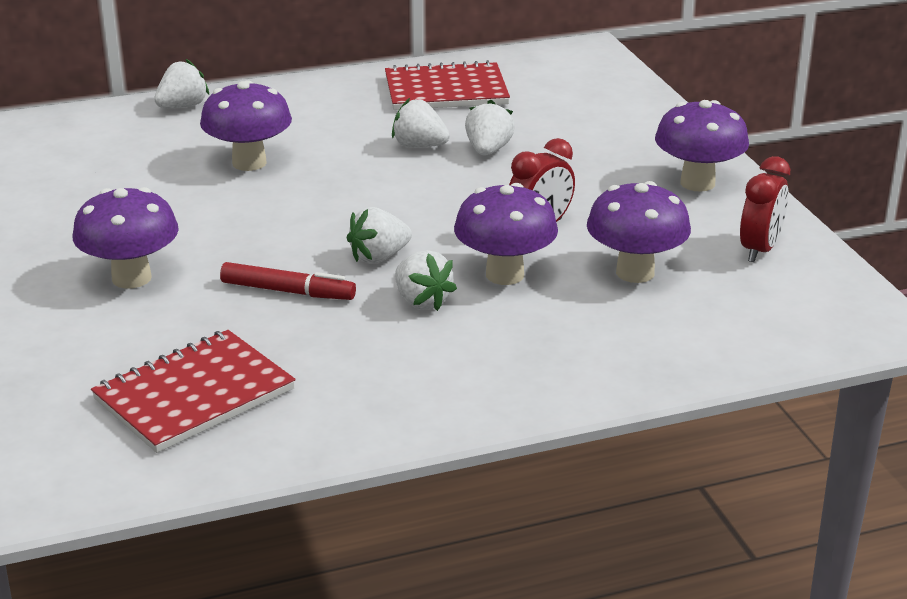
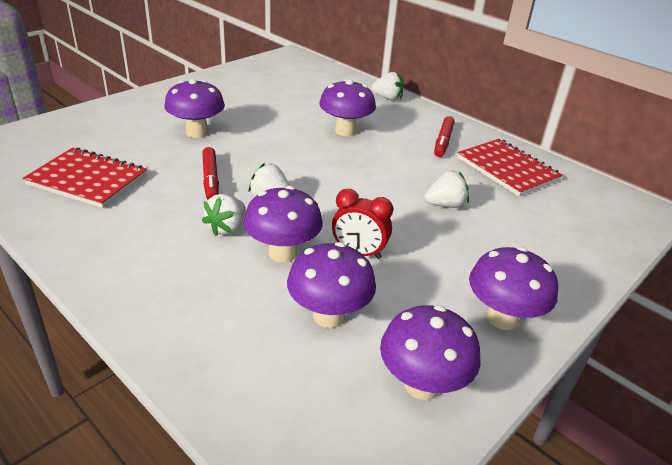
camera: 60 degrees right, 5 degrees up
white strawberry [392,98,450,147] -> none
red clock [740,156,790,262] -> purple mushroom [380,305,480,400]
none -> red marker [434,116,455,157]

